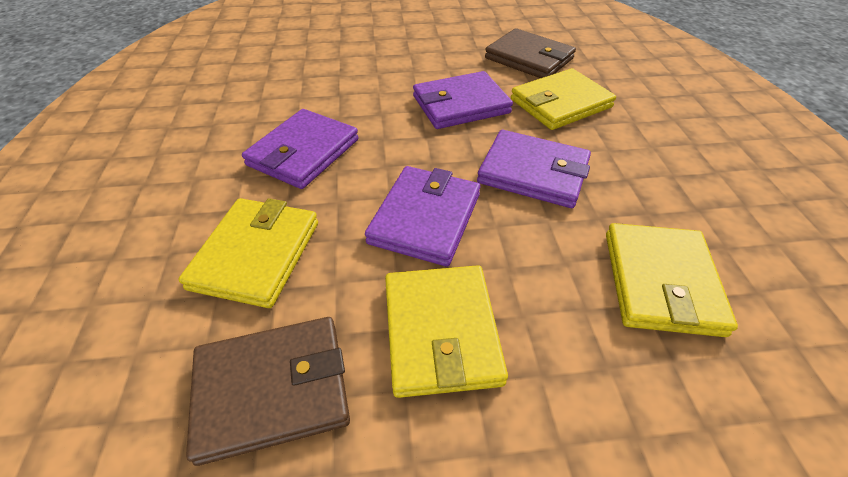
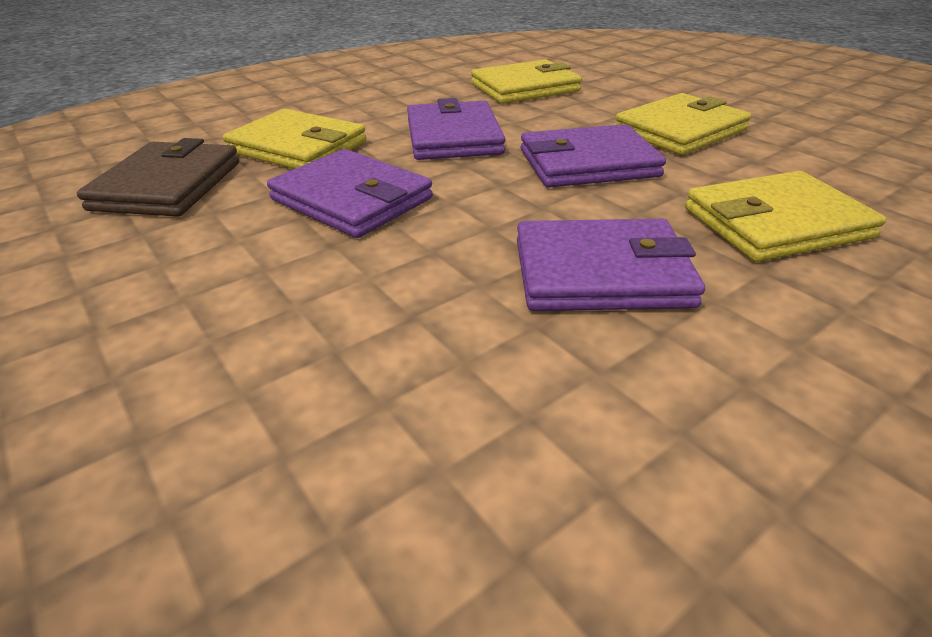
camera: 120 degrees left, 10 degrees down
brown wallet [186,317,350,466] -> none

